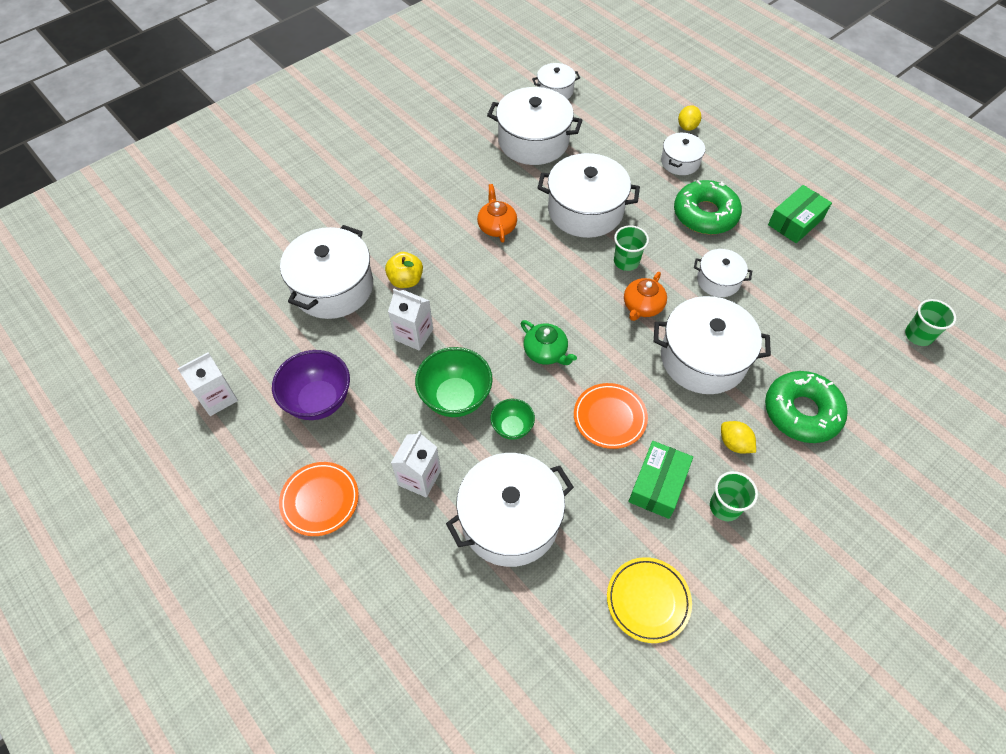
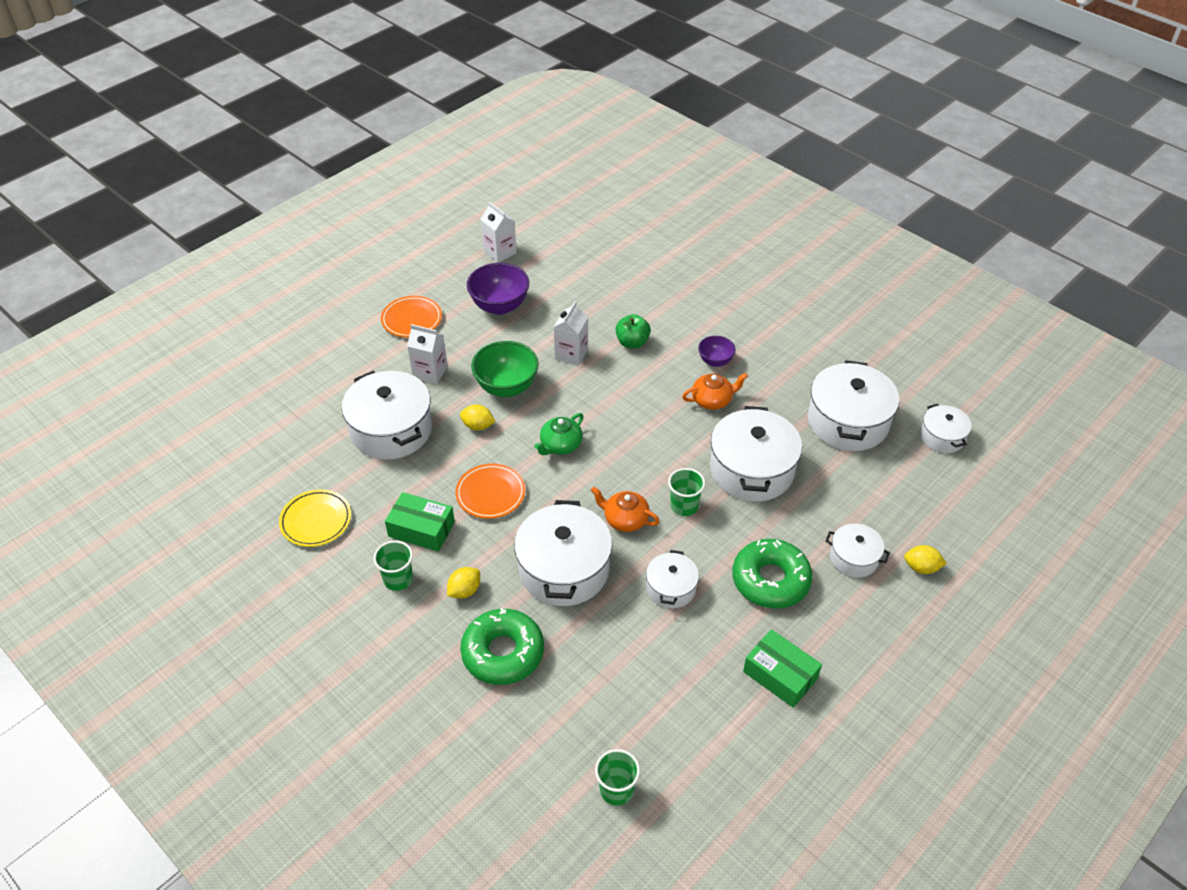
camera: 85 degrees right, 10 degrees down
white pot [280,225,373,319] -> none
yellow apple [385,252,423,288] -> green apple [615,314,651,348]
green bowl [490,399,535,440] -> yellow lemon [460,404,495,431]
none -> purple bowl [698,336,736,367]

